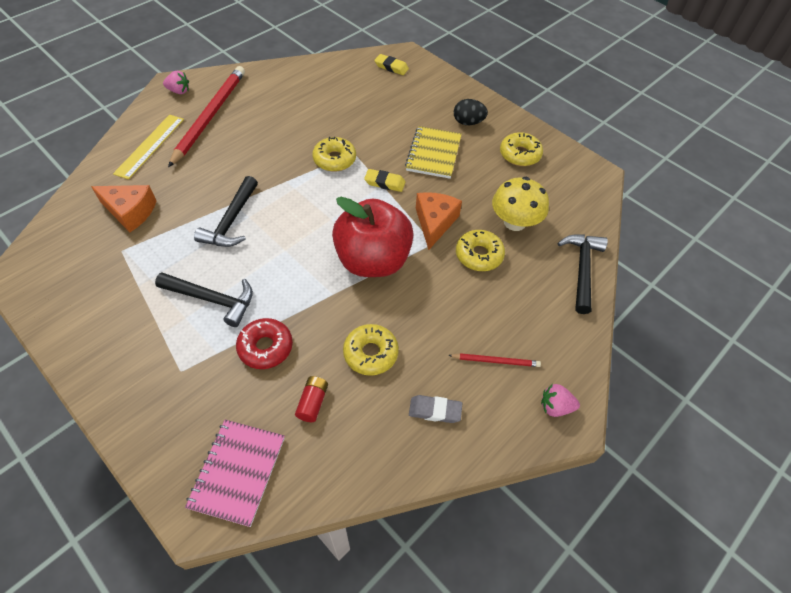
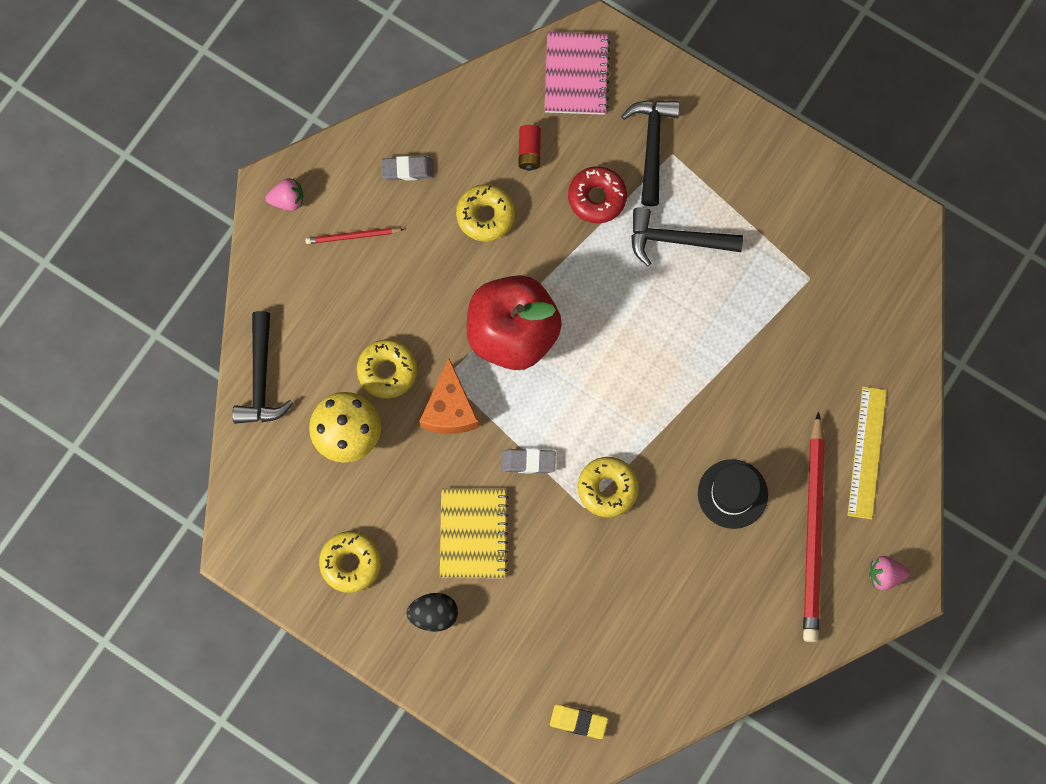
camera: 170 degrees right, 20 degrees up
orange cheese [91,185,156,232] -> none
black hammer [194,176,258,247] -> black hammer moved to [621,100,680,206]
yellow eraser [364,169,406,192] -> grey eraser [502,448,556,474]
none -> black hat [698,459,768,529]

